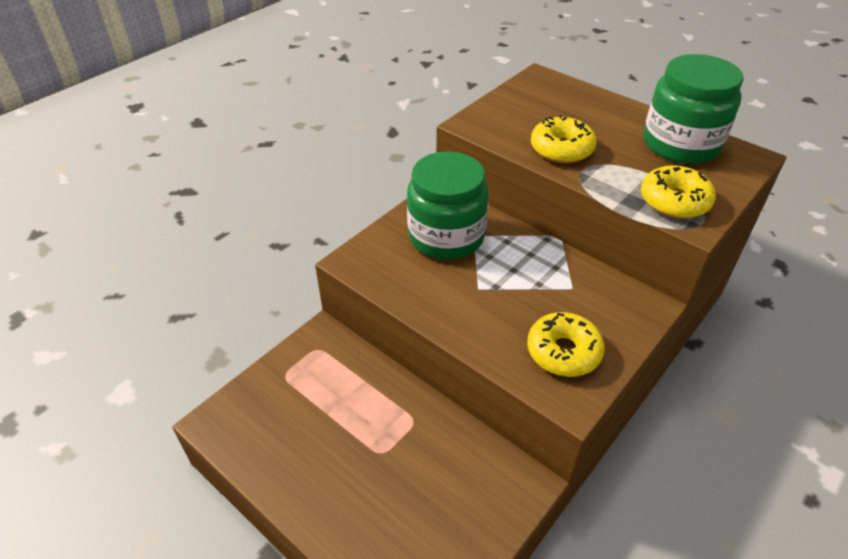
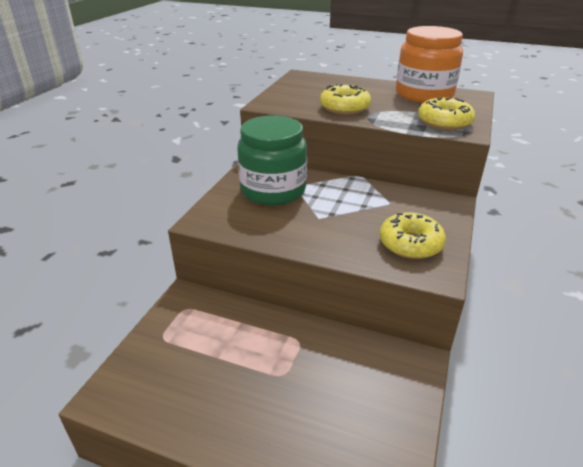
camera: 20 degrees left, 10 degrees down
green jar [643,54,744,164] -> orange jar [396,26,463,103]

